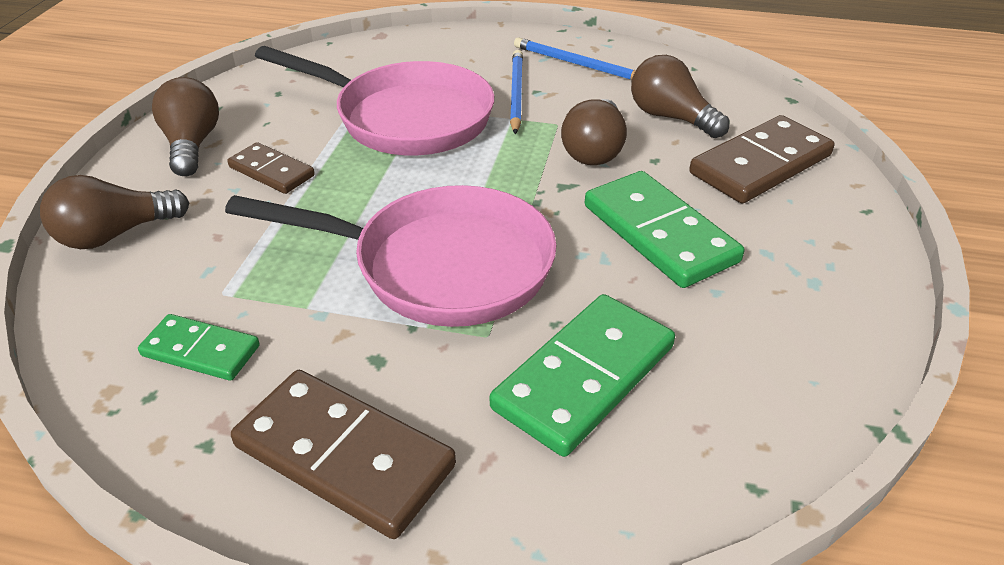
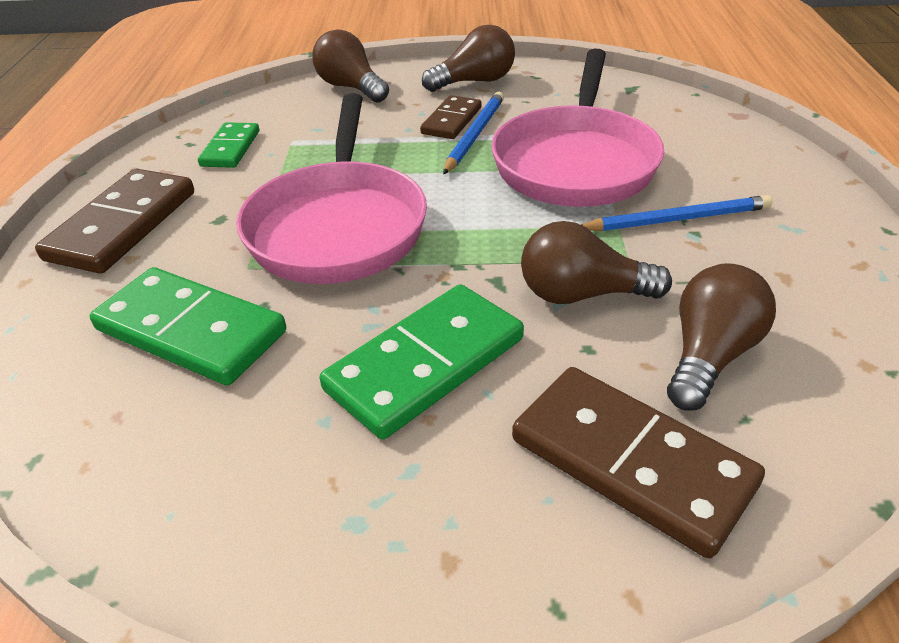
camera: 80 degrees right, 0 degrees up
blue pencil [514,37,636,80] -> blue pencil moved to [443,92,504,174]

